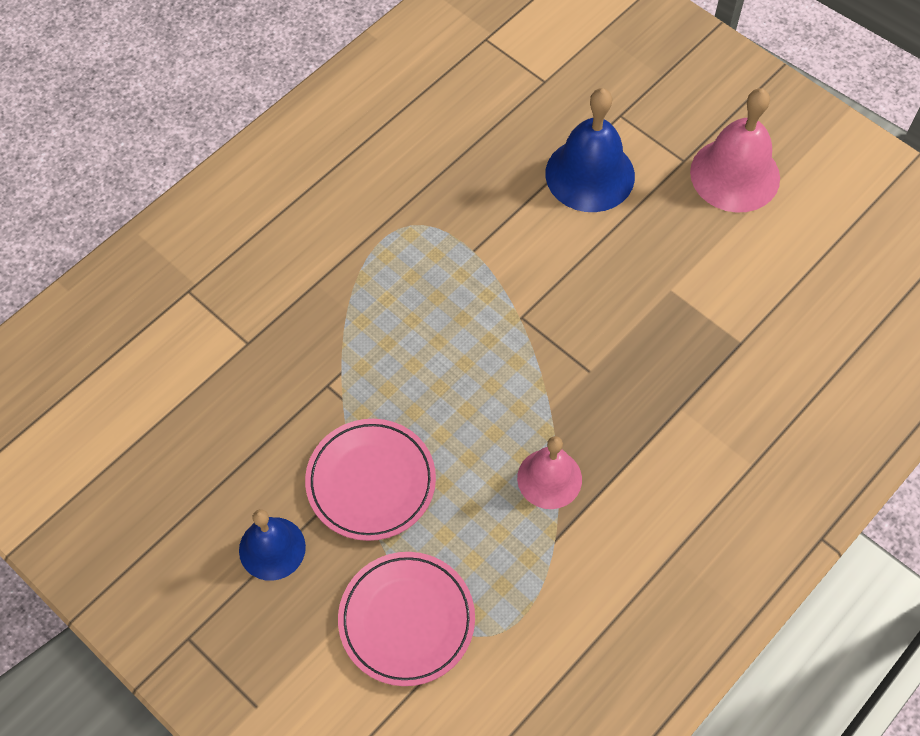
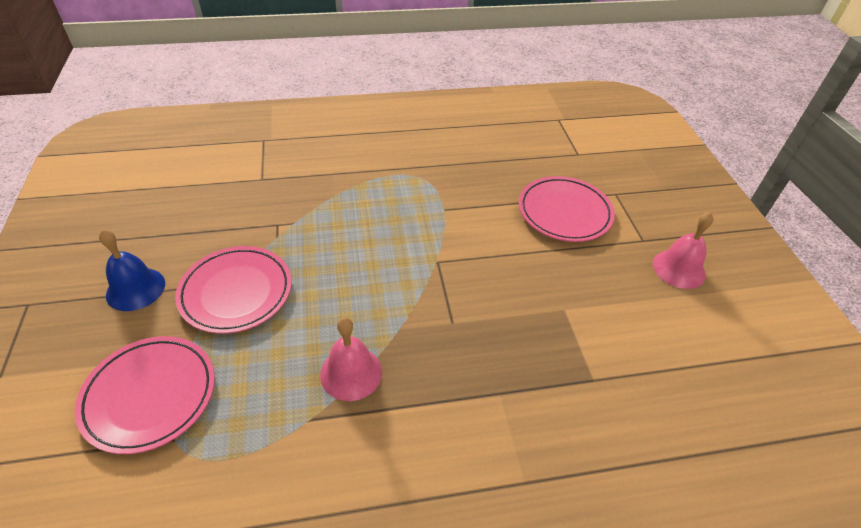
camera: 35 degrees right, 15 degrees down
blue bell [545,88,635,212] -> pink plate [519,176,615,242]
pink bell [690,88,780,212] -> pink bell [653,212,714,289], size x0.64

